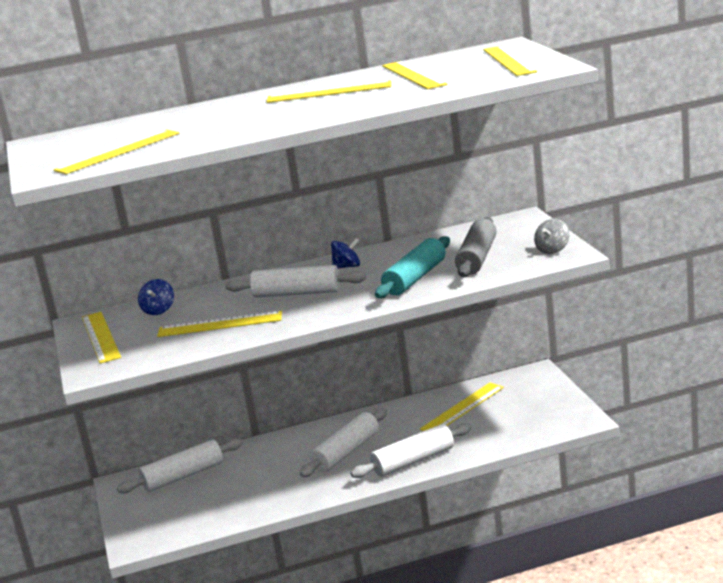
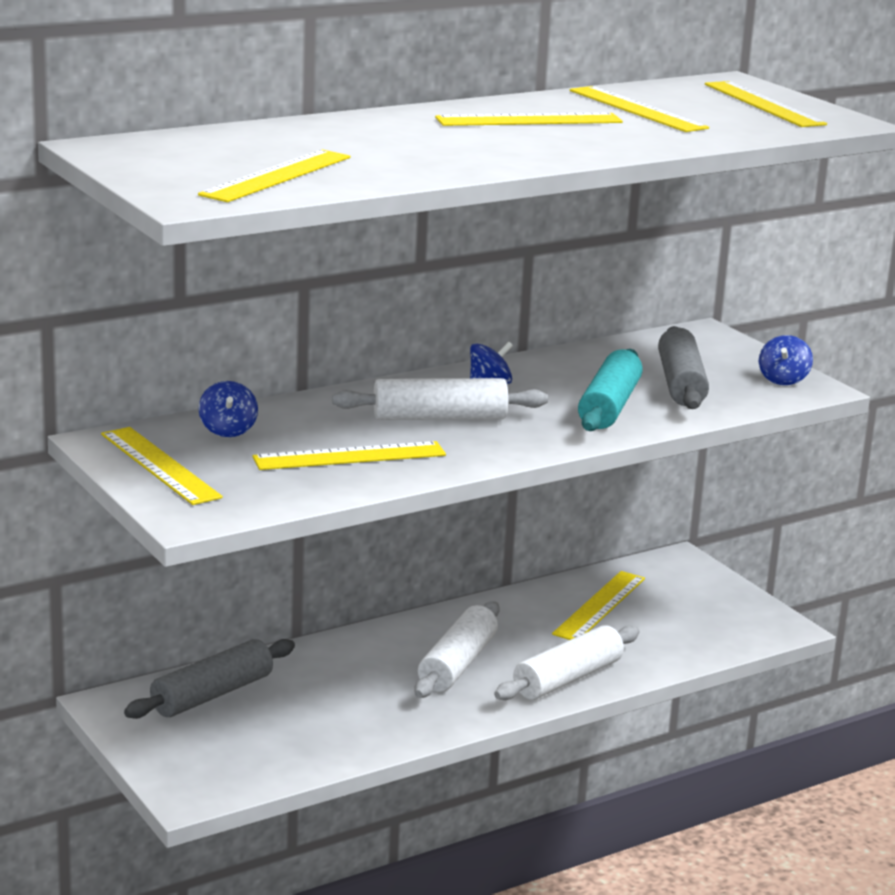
camera: 20 degrees left, 0 degrees up
white rolling pin [117,438,243,493] -> grey rolling pin [124,639,295,719]
grey spinning top [534,219,569,254] -> blue spinning top [759,335,813,385]

